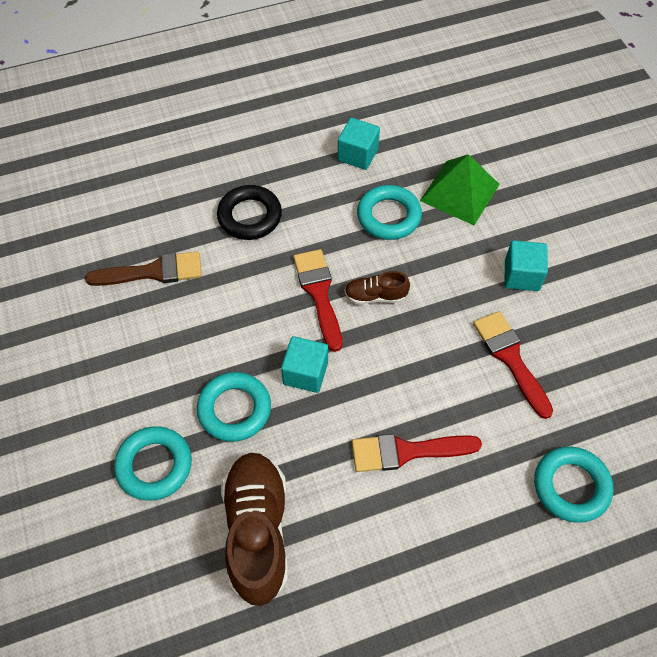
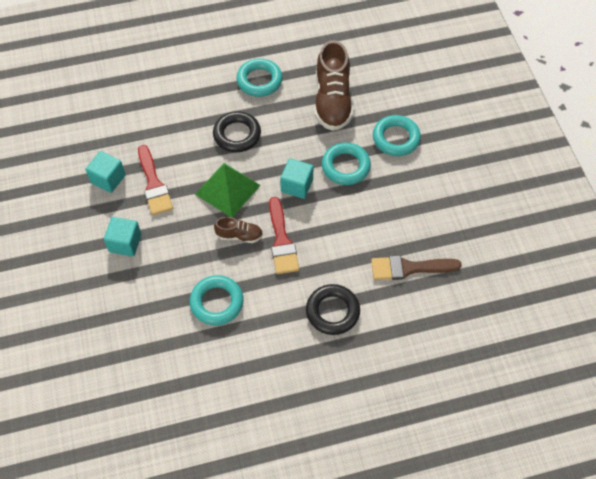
camera: 175 degrees left, 0 degrees up
turquoise cube [338,118,380,170] -> turquoise cube moved to [86,151,126,193]
red brush [352,434,482,472] -> black ring [213,111,261,152]
green pyramid [420,154,500,225] -> green pyramid moved to [195,163,261,217]
turquoise ring [534,447,613,523] -> turquoise ring moved to [236,59,283,97]

